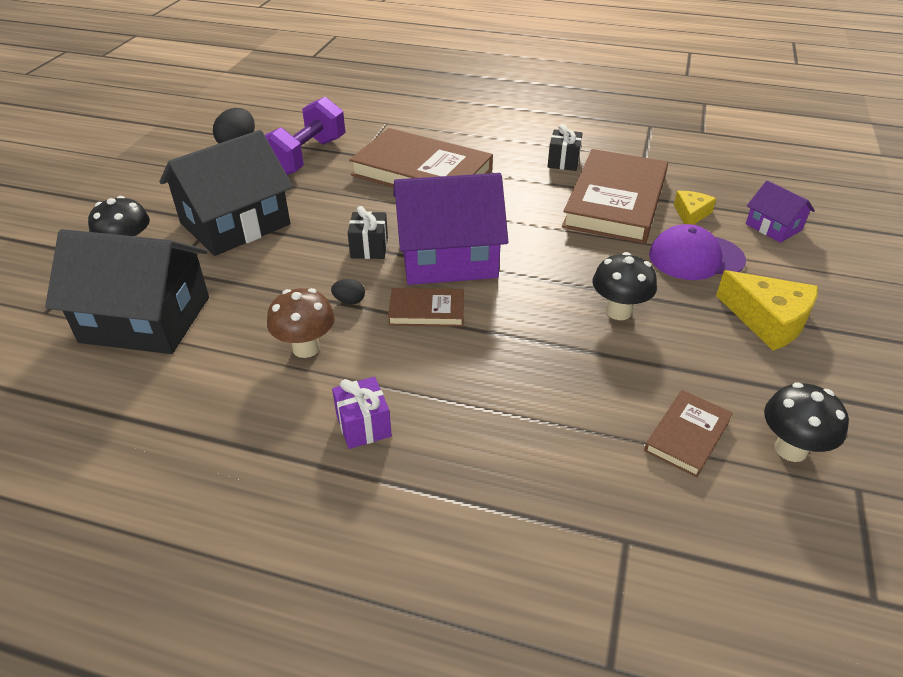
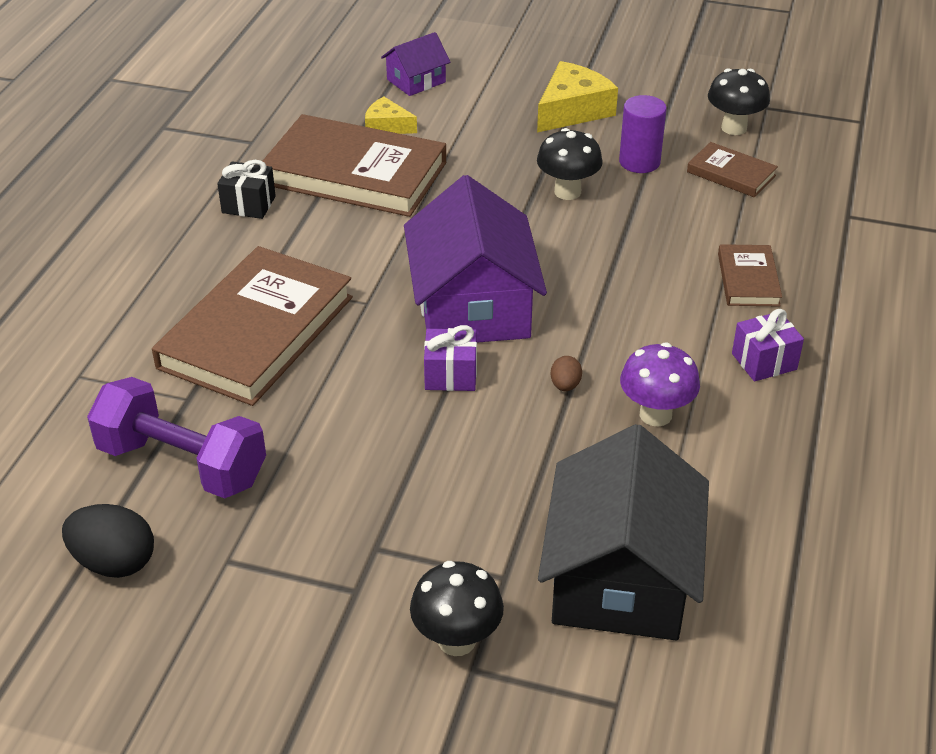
camera: 90 degrees left, 0 degrees up
black house [159,130,293,256] -> none
brown mushroom [267,288,335,358] -> purple mushroom [620,343,700,427]
black egg [331,279,365,304] -> brown egg [551,356,582,391]
black gift [348,206,388,259] -> purple gift [424,325,477,391]
brown book [388,288,464,327] -> brown book moved to [718,244,782,306]
purple cap [649,224,746,280] -> none
none -> purple cylinder [619,95,667,173]

